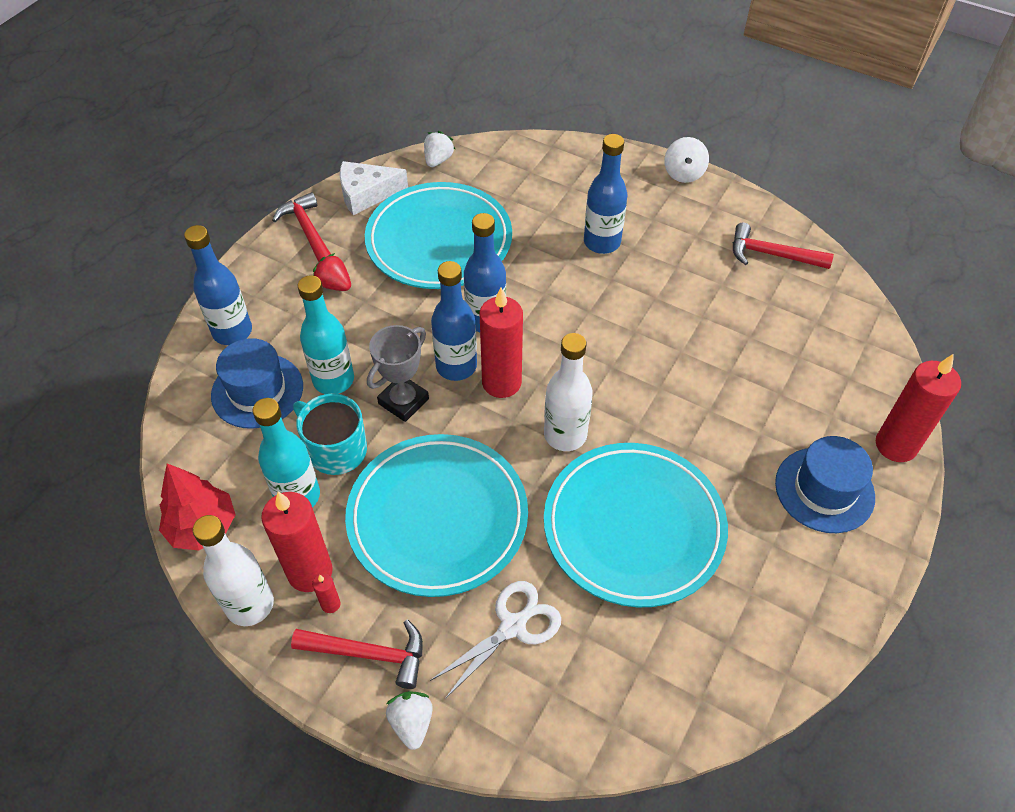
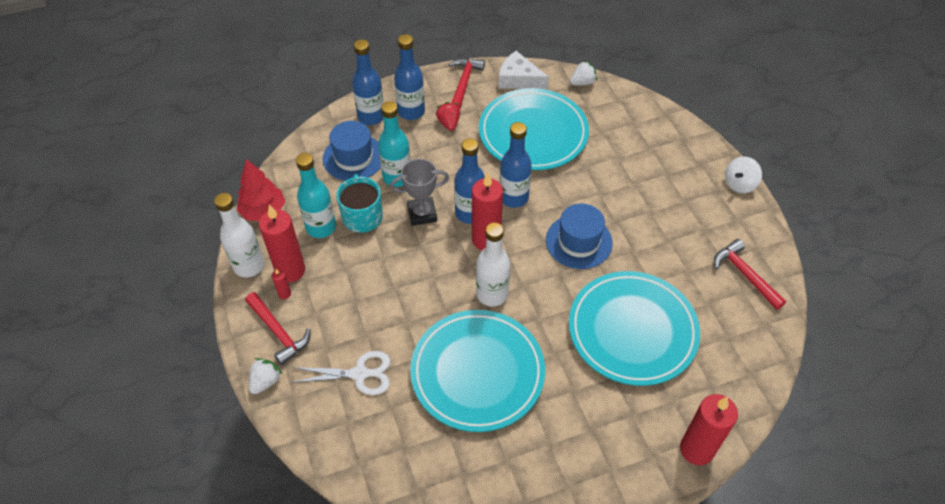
camera: 40 degrees right, 0 degrees up
turquoise plate [345,434,528,597] -> turquoise plate moved to [569,271,700,386]
blue bottle [584,134,627,254] -> blue bottle moved to [394,34,425,120]
blue hat [775,436,875,533] -> blue hat moved to [546,204,613,269]

